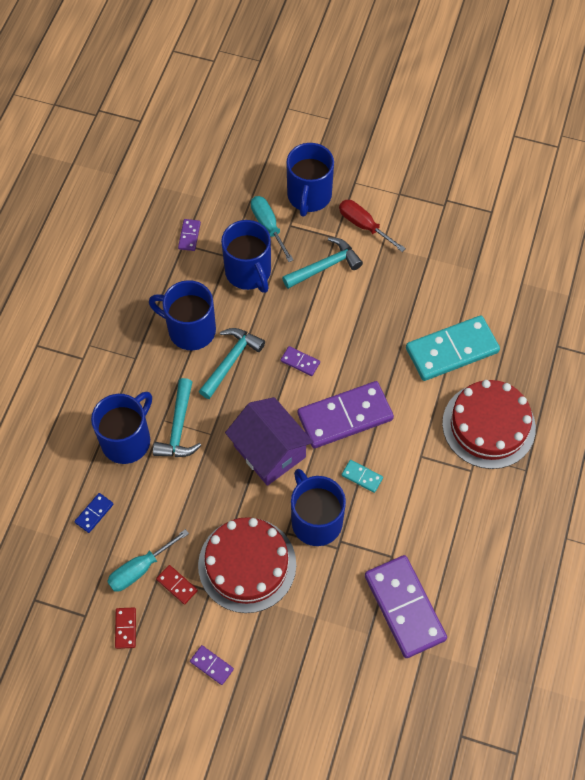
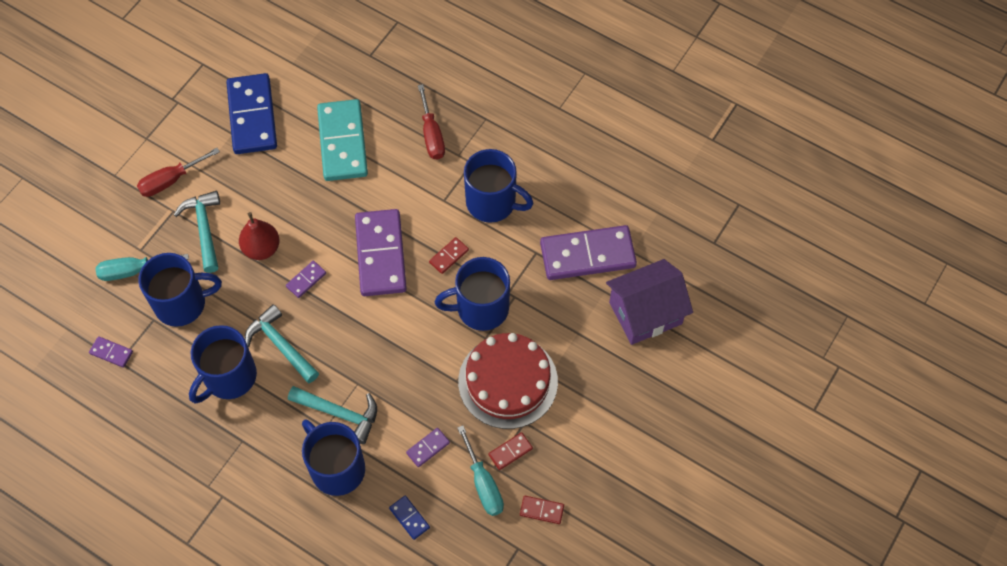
camera: 75 degrees left, 0 degrees up
purple domino [190,645,234,685] -> purple domino moved to [406,428,450,467]
purple house [225,397,313,486] -> purple house moved to [606,259,693,345]
blue mug [286,143,334,216] -> blue mug moved to [464,149,534,223]
turquoise domino [342,460,383,493] -> red domino [429,237,469,274]
red cake [442,380,536,469] -> red screwdriver [418,84,445,160]
none -> blue domino [226,73,277,154]
none -> red pear [239,212,280,260]

